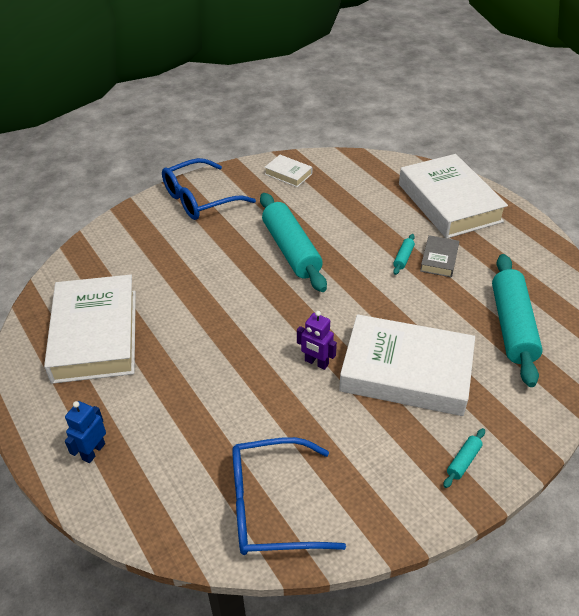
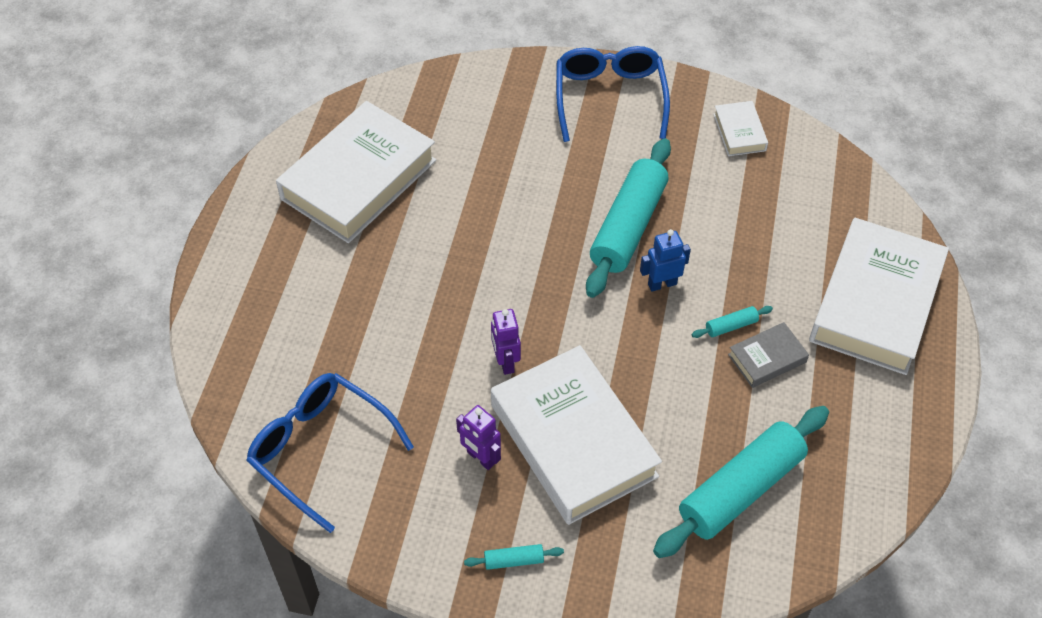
camera: 45 degrees right, 10 degrees up
blue robot [65,401,106,463] -> blue robot moved to [640,229,691,292]
blue glasses [162,158,256,220] -> blue glasses turned 75 degrees clockwise [556,46,670,142]
none -> purple robot [456,405,501,470]

